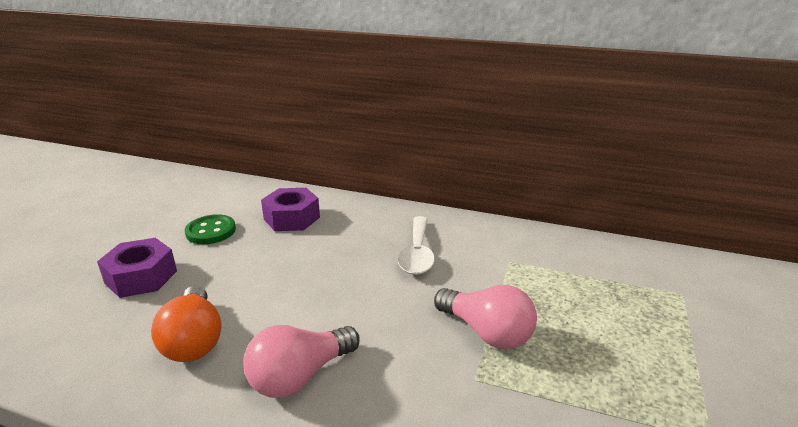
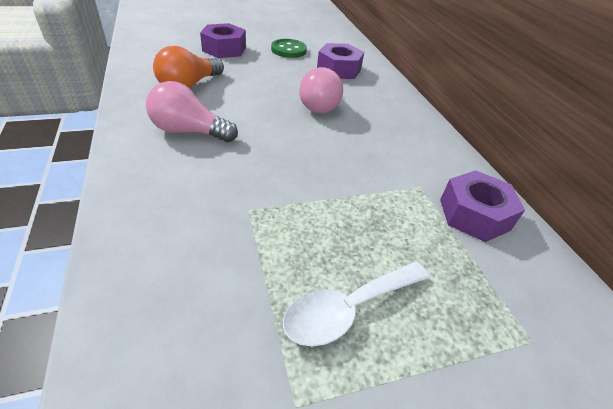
camera: 50 degrees right, 15 degrees up
white spoon [398,216,435,275] -> white spoon moved to [283,262,430,346]
pink light bulb [434,285,537,349] -> pink light bulb moved to [299,67,343,113]
none -> purple nut [440,170,525,242]

